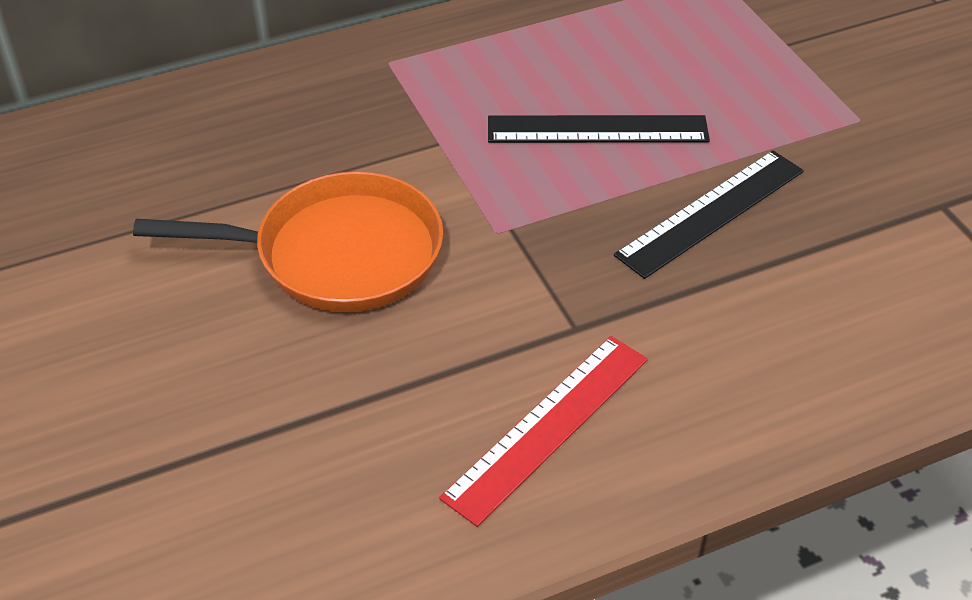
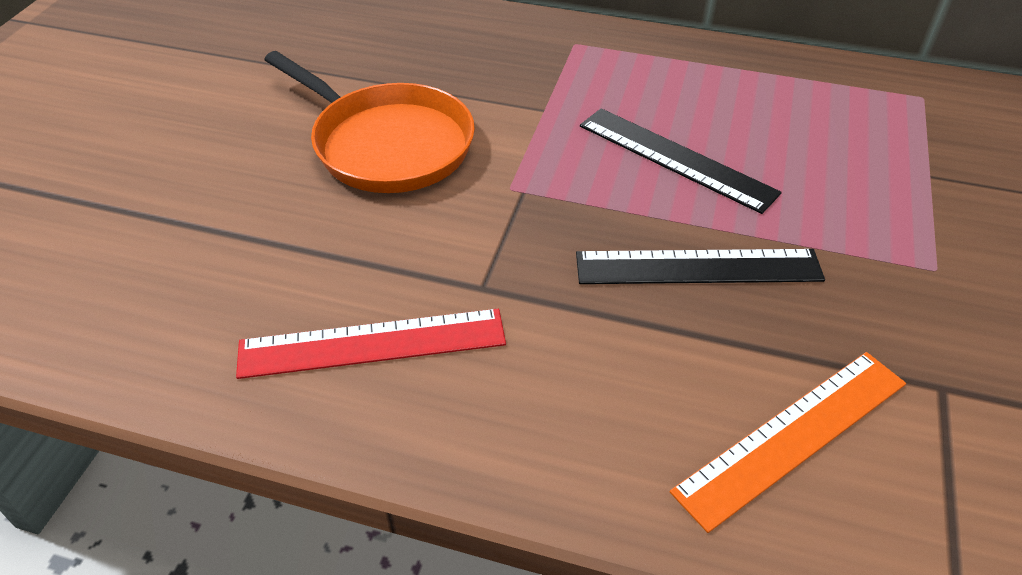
camera: 40 degrees right, 0 degrees up
none -> orange ruler [670,352,906,533]

